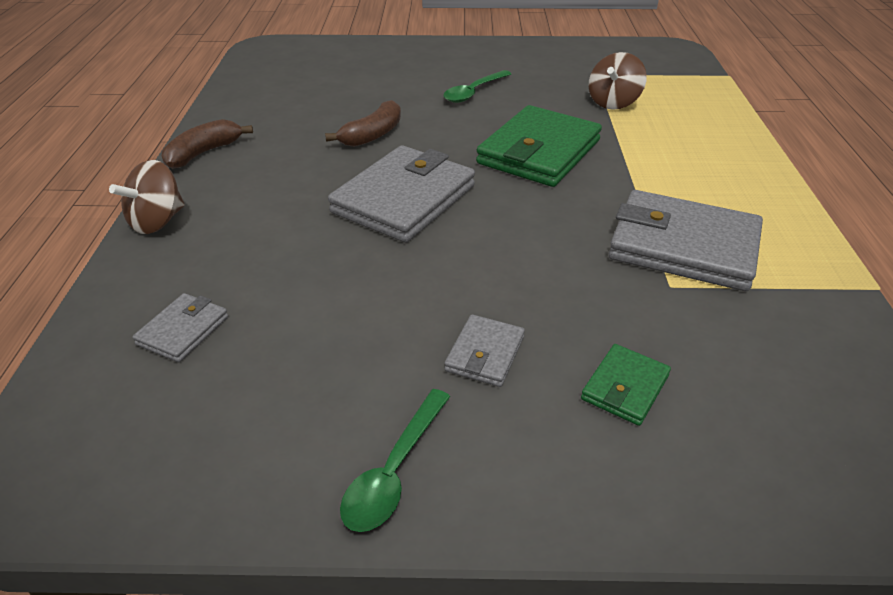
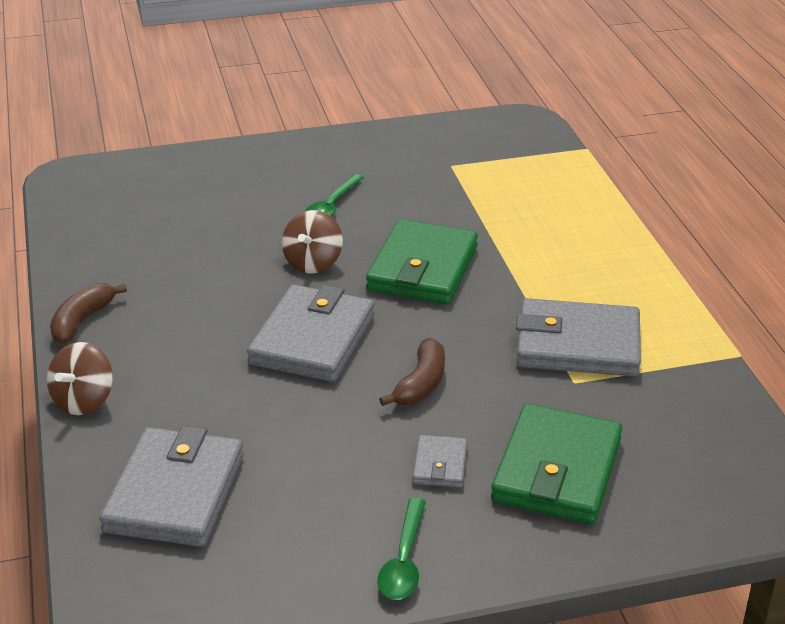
camera: 15 degrees left, 5 degrees down
grey wallet [133,293,228,362] -> grey wallet [99,425,244,547], size x2.08
brown banana [325,100,401,147] -> brown banana moved to [379,338,445,406]
green wallet [581,344,671,426] -> green wallet [491,403,622,524], size x2.08
brown spinning top [589,52,647,110] -> brown spinning top moved to [282,210,343,274]

